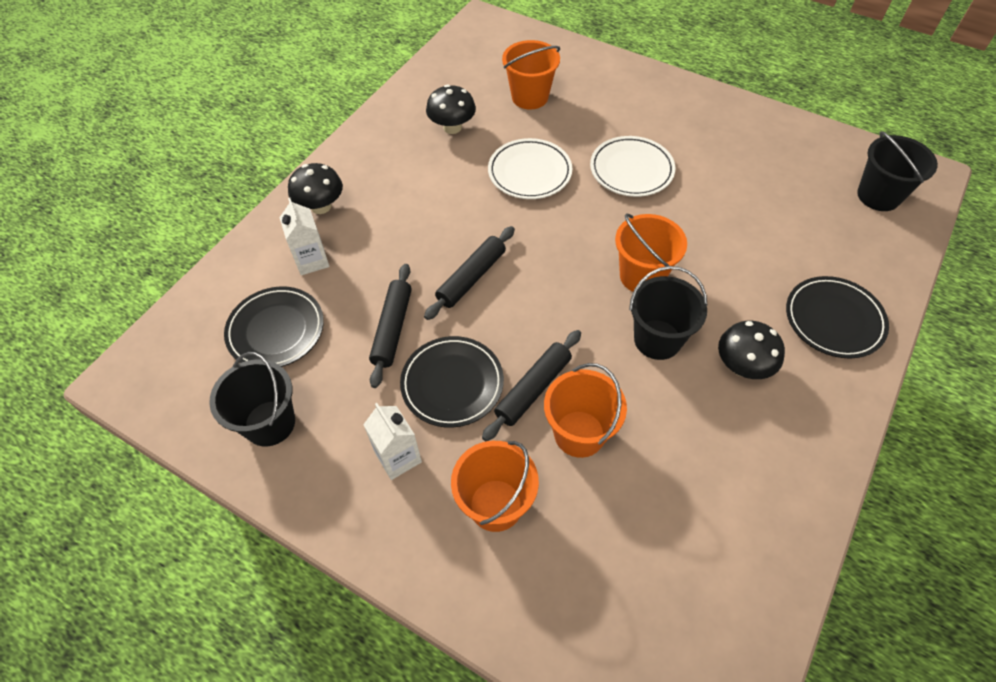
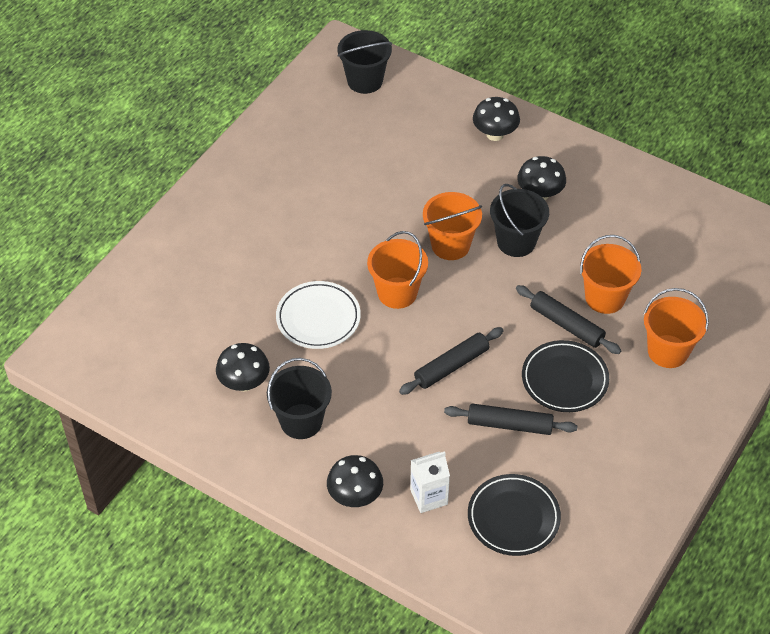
camera: 90 degrees left, 5 degrees down
black bucket [209,352,295,446] -> black bucket moved to [267,358,332,439]
white carton [363,403,422,480] -> none
black rolling pin [424,226,515,320] -> black rolling pin turned 75 degrees counterclockwise [399,327,504,395]
orange bucket [502,40,560,110] -> orange bucket moved to [367,231,428,309]
white plate [590,136,675,197] -> none
black plate [786,276,889,358] -> black mushroom [473,97,520,141]

